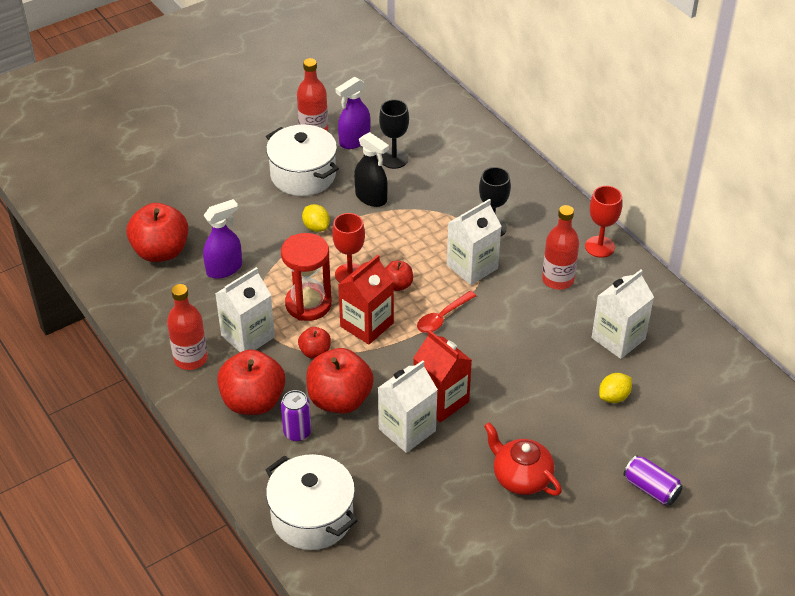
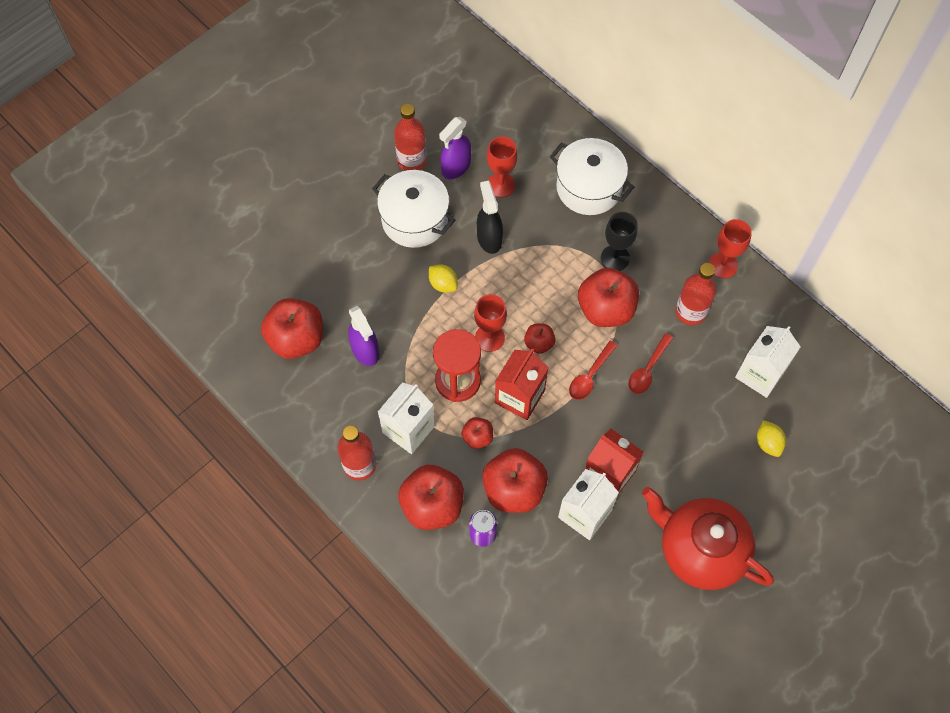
camera: 10 degrees left, 20 degrees up
purple spray bottle [203,199,242,279] -> purple spray bottle turned 105 degrees clockwise [348,306,379,366]
white pot [266,454,357,550] -> white pot moved to [550,138,634,215]
black spray bottle [354,132,389,207] -> black spray bottle turned 135 degrees counterclockwise [477,181,503,254]
black goblet [379,99,409,169] -> red goblet [487,136,518,198]
white carton [447,199,502,285] -> red apple [578,268,639,327]
red teapot [484,422,562,496] -> red teapot [642,487,774,590], size x1.60
yellow lemon [599,373,632,403] -> yellow lemon turned 60 degrees counterclockwise [757,420,786,457]
purple can [624,455,683,505] -> none
none -> red spoon [628,333,673,394]

